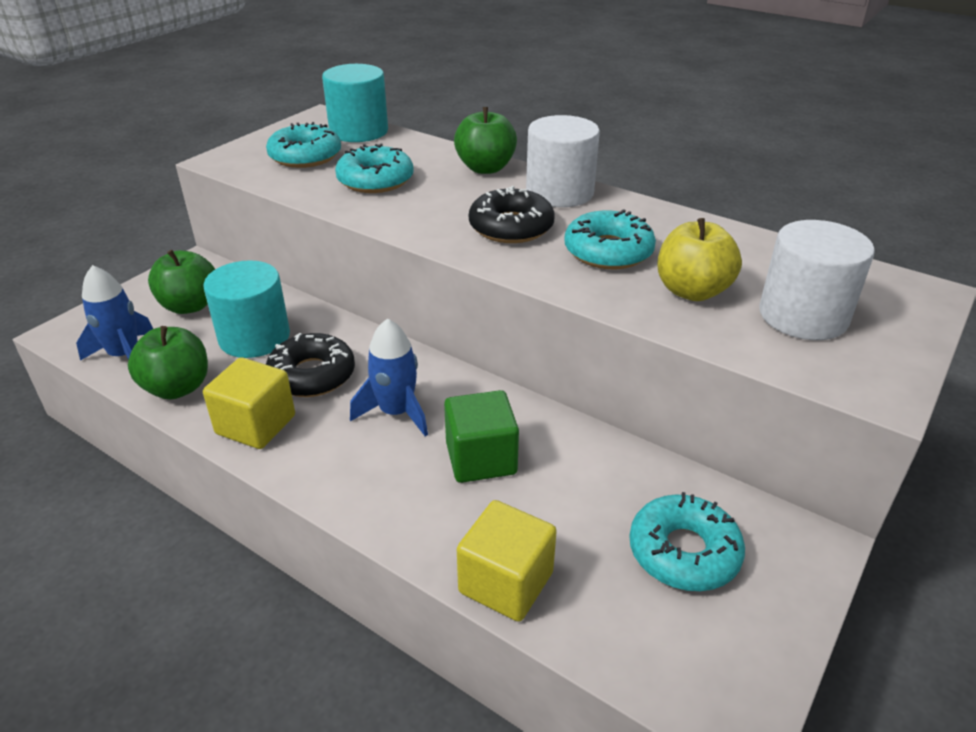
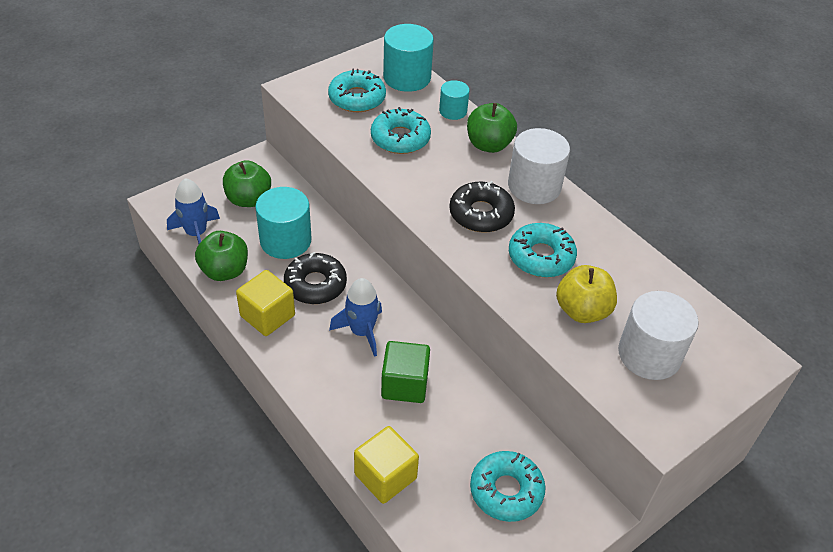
camera: 15 degrees right, 10 degrees up
none -> turquoise cylinder [439,80,469,120]

